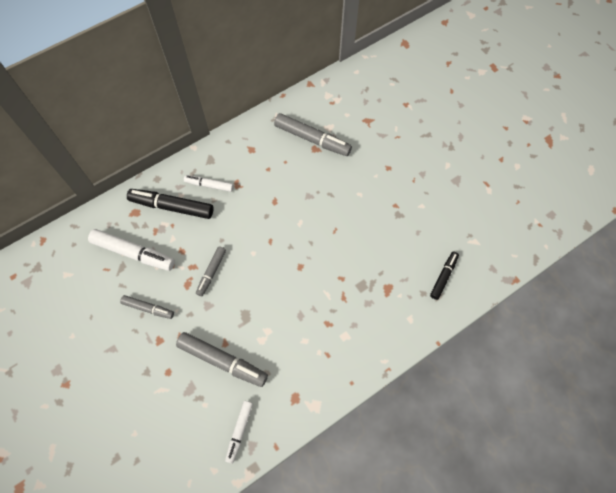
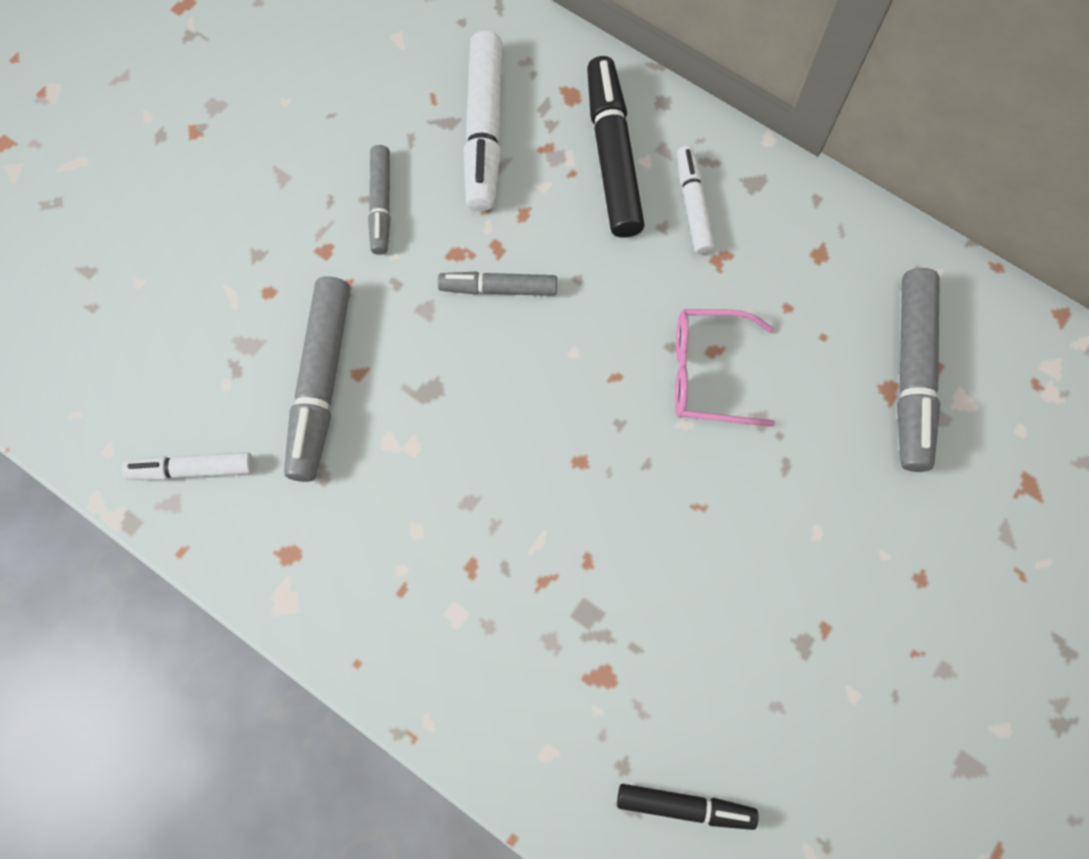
camera: 70 degrees right, 5 degrees up
none -> pink glasses [675,309,775,427]

